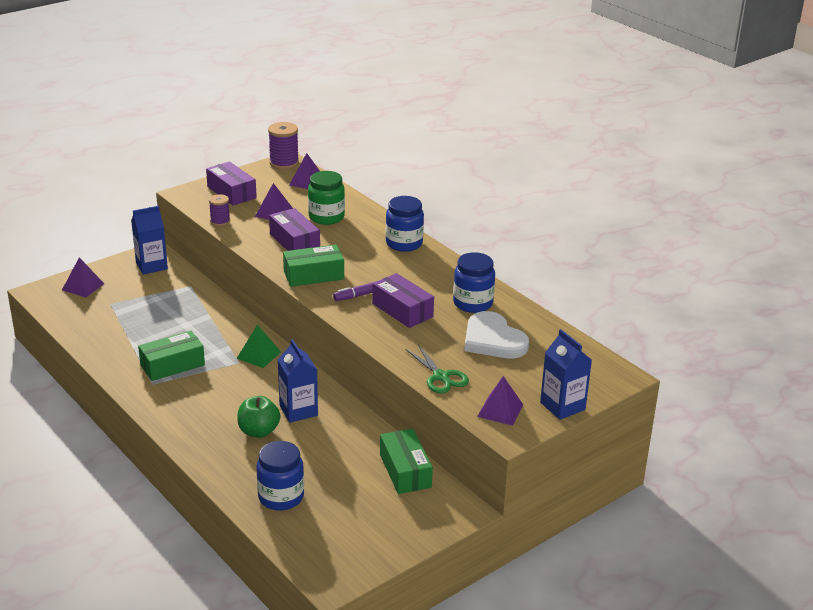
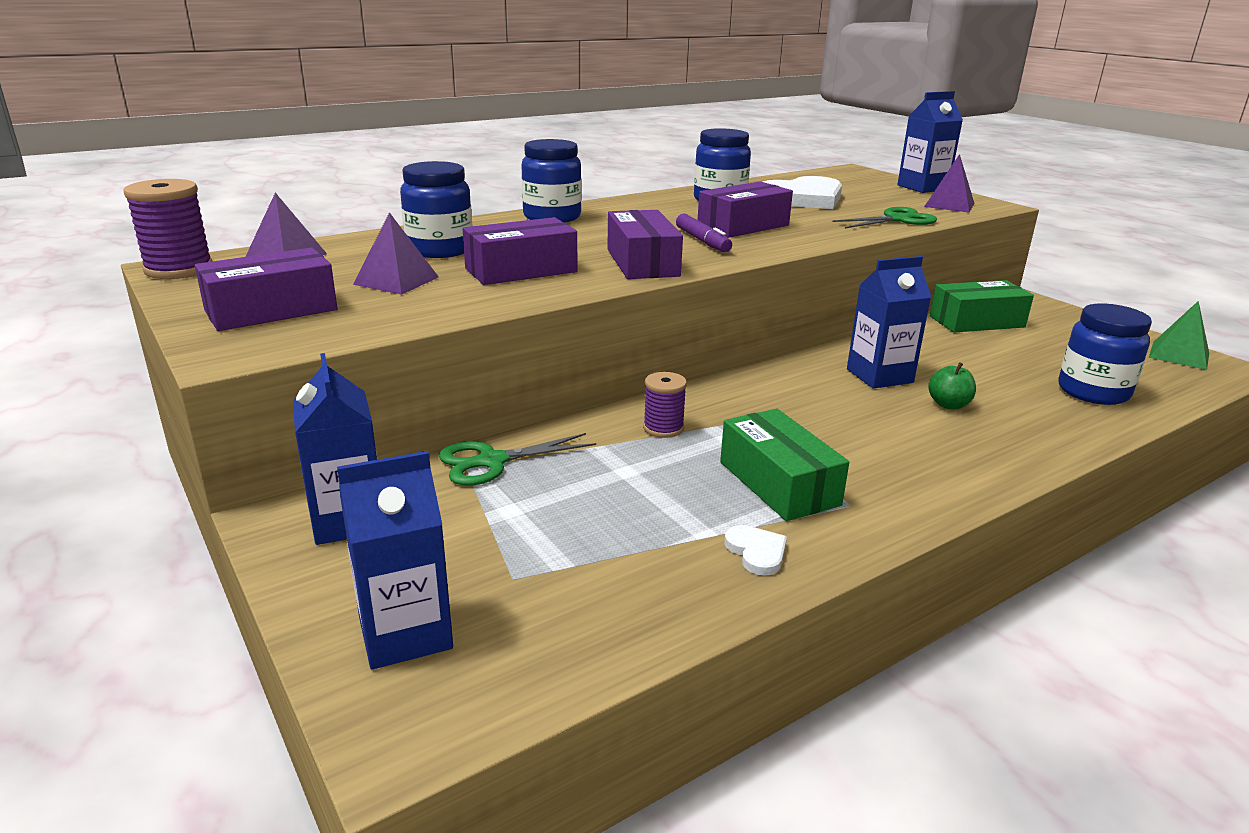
camera: 85 degrees left, 5 degrees down
purple pyramid [62,258,104,298] -> blue carton [337,451,453,669]
purple spool [209,194,230,226] -> purple spool moved to [643,372,687,438]
green pyramid [236,324,281,368] -> green pyramid moved to [1149,301,1209,370]
green apple [237,396,280,438] -> green apple [928,362,976,409], size x0.64
green box [283,245,344,287] -> purple box [607,210,683,279]
green jar [308,171,345,225] -> blue jar [400,161,472,258]
none -> green scissors [439,433,596,486]
none -> white heart [724,525,787,576]

